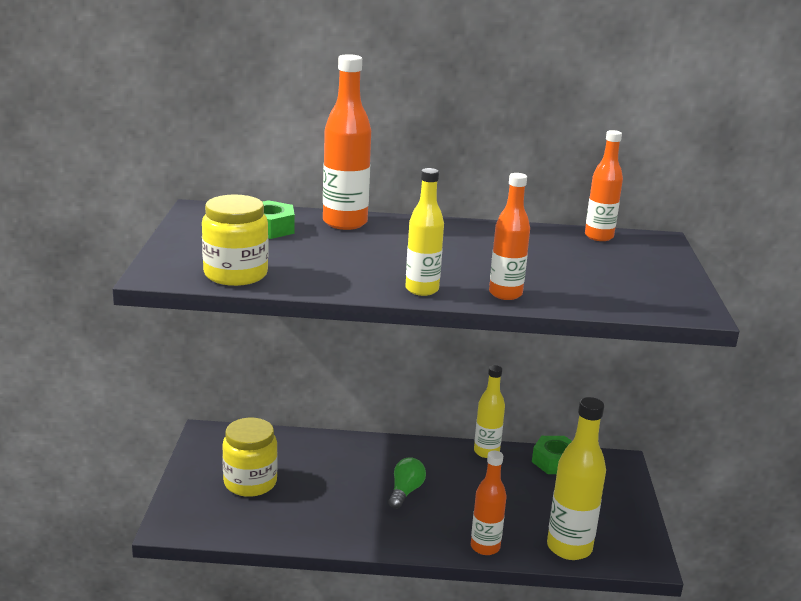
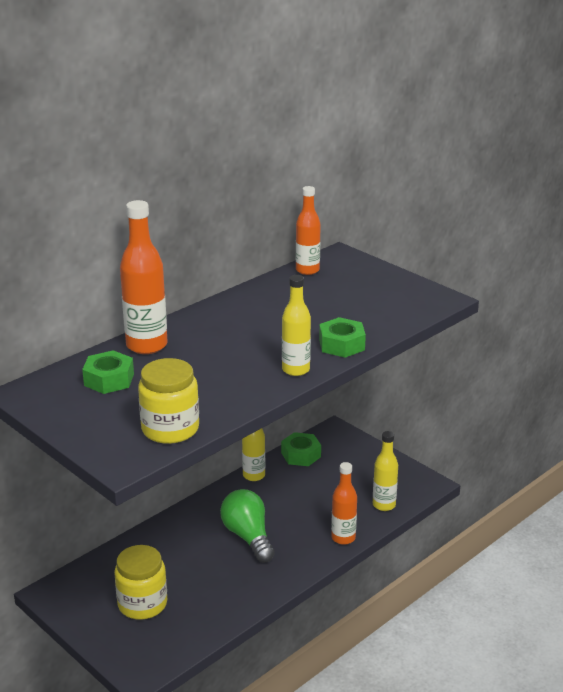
camera: 45 degrees left, 5 degrees up
green light bulb [388,457,426,509] -> green light bulb [220,489,275,562], size x1.60
orange bottle [489,173,530,300] -> green nut [319,317,366,358]
yellow bottle [547,397,606,560] -> yellow bottle [373,431,398,511], size x0.65

